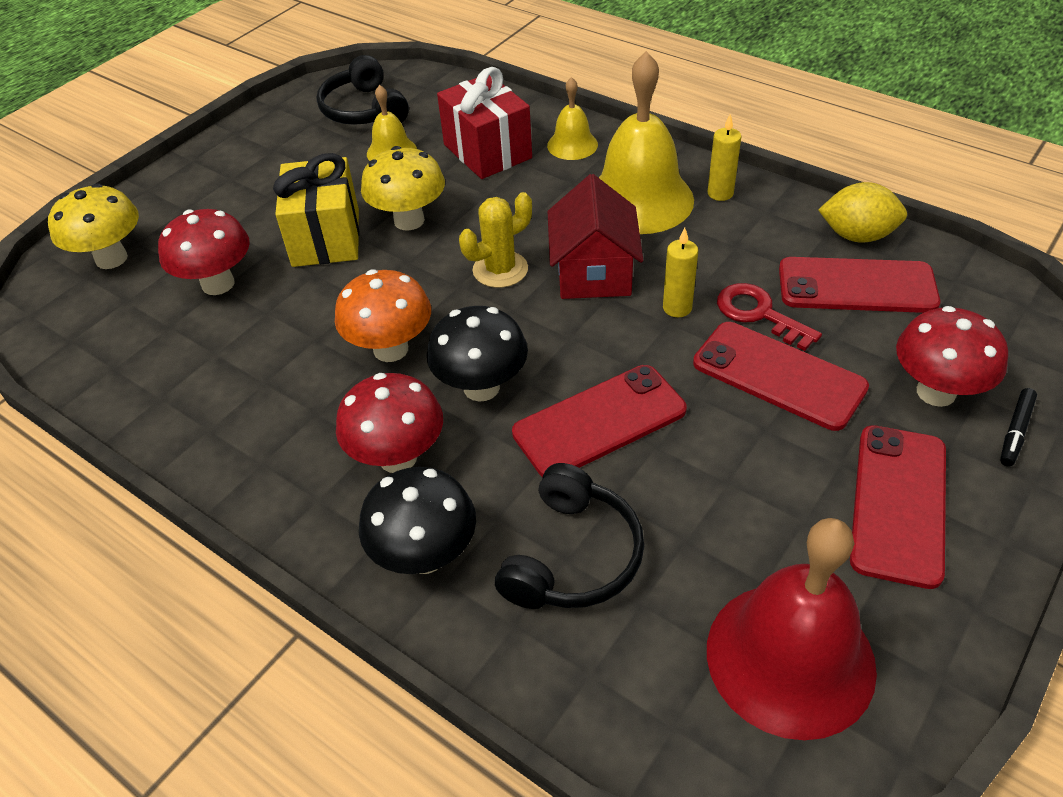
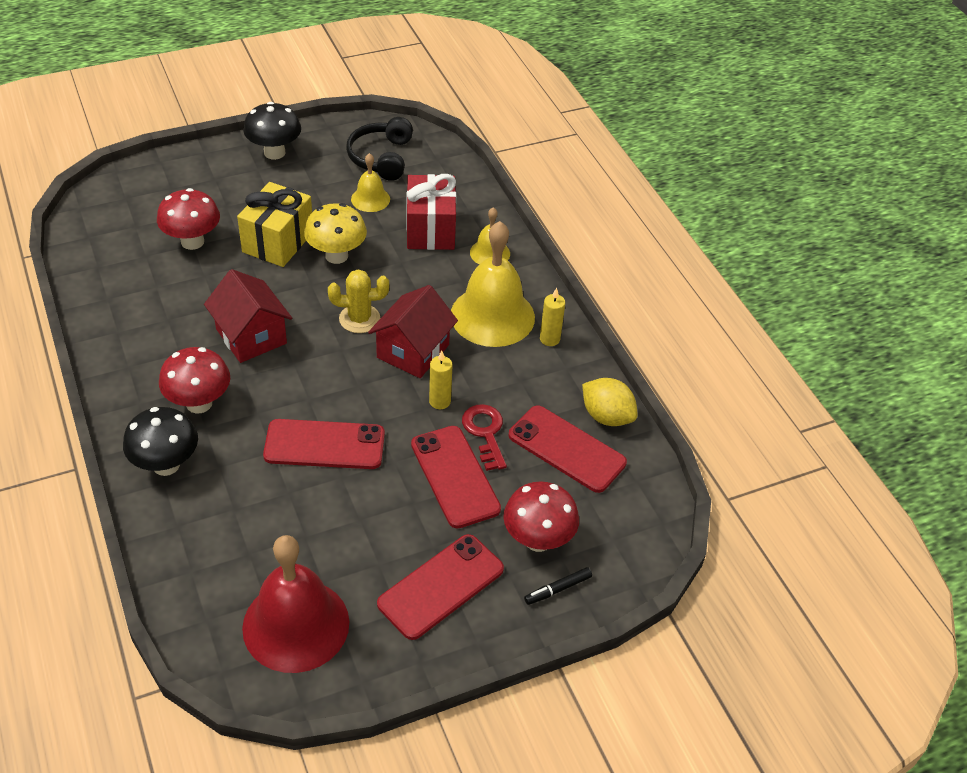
camera: 25 degrees right, 0 degrees up
yellow mushroom [48,183,139,269] -> none
orange mushroom [335,269,431,362] -> red house [204,269,292,363]
black mushroom [427,306,528,402] -> black mushroom moved to [243,102,301,160]
black headphones [495,463,644,609] -> none

